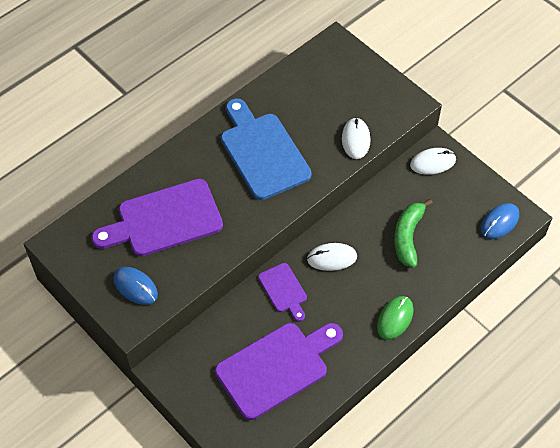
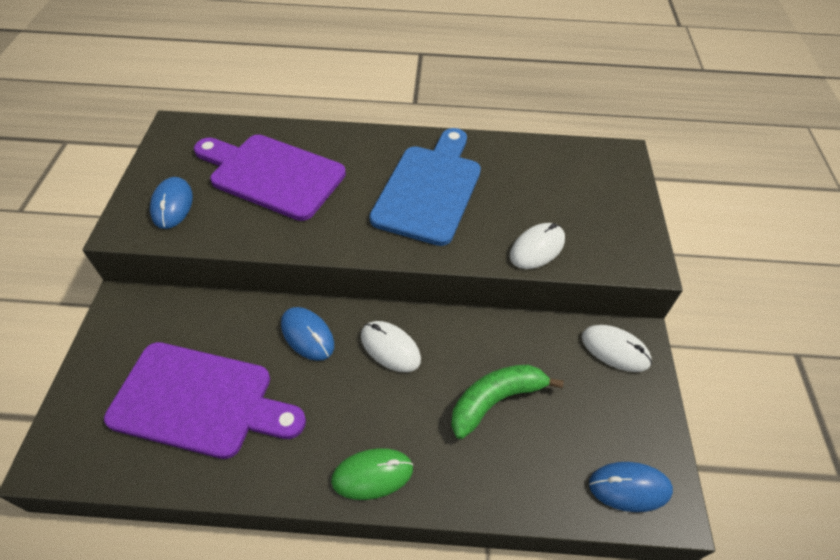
camera: 45 degrees right, 5 degrees down
purple cutting board [258,263,307,322] -> blue mouse [281,307,334,361]

